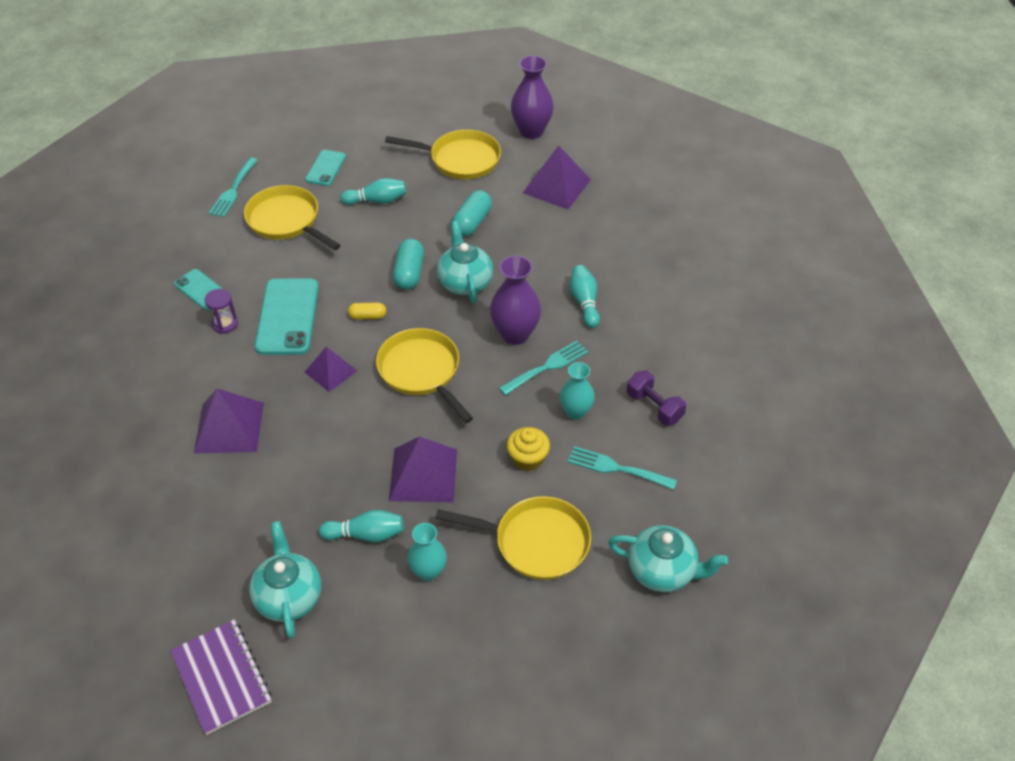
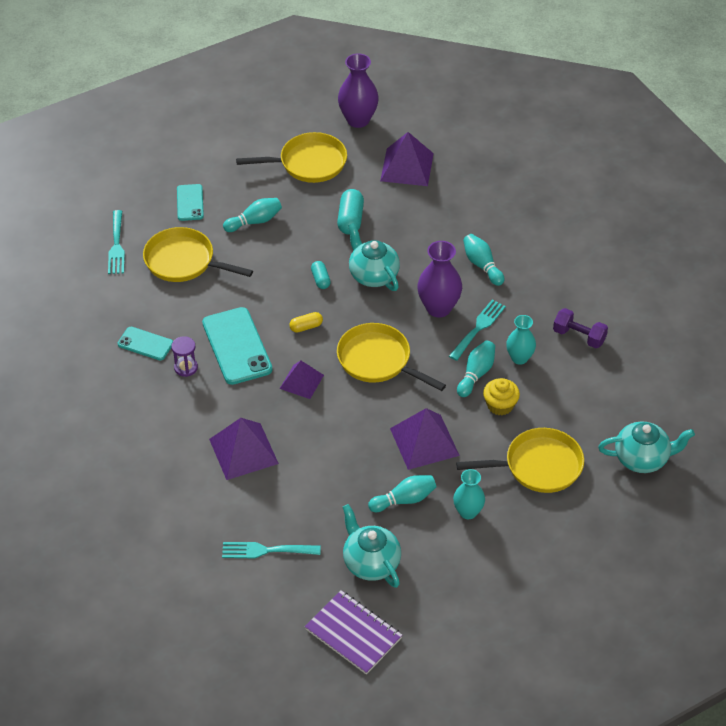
camera: 20 degrees left, 0 degrees up
turquoise capsule [393,239,424,290] -> turquoise capsule [311,261,331,289], size x0.60
turquoise fork [568,446,677,490] -> turquoise fork moved to [222,542,321,558]
none -> turquoise bowling pin [457,341,495,397]

